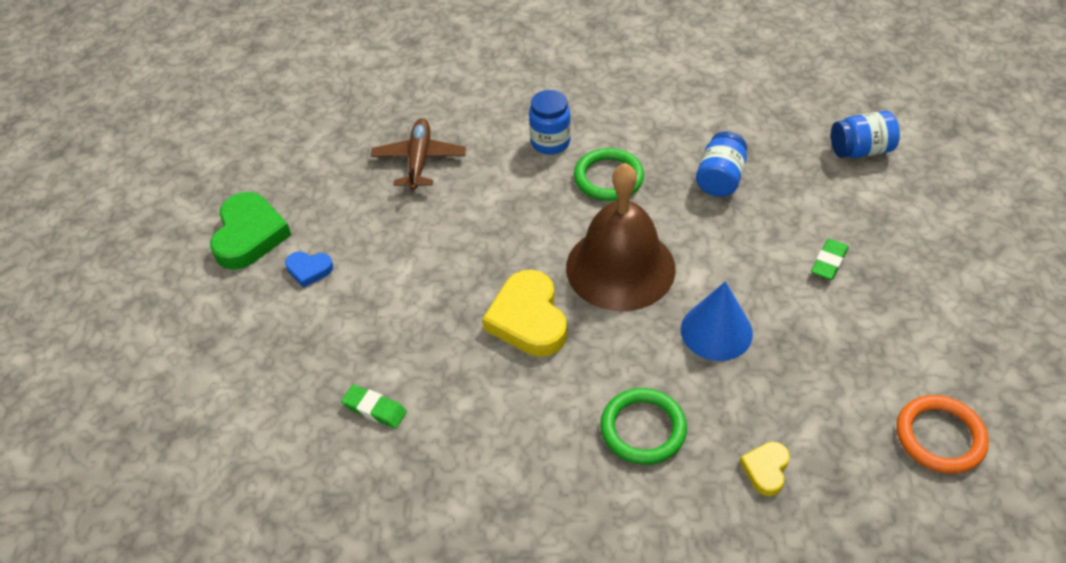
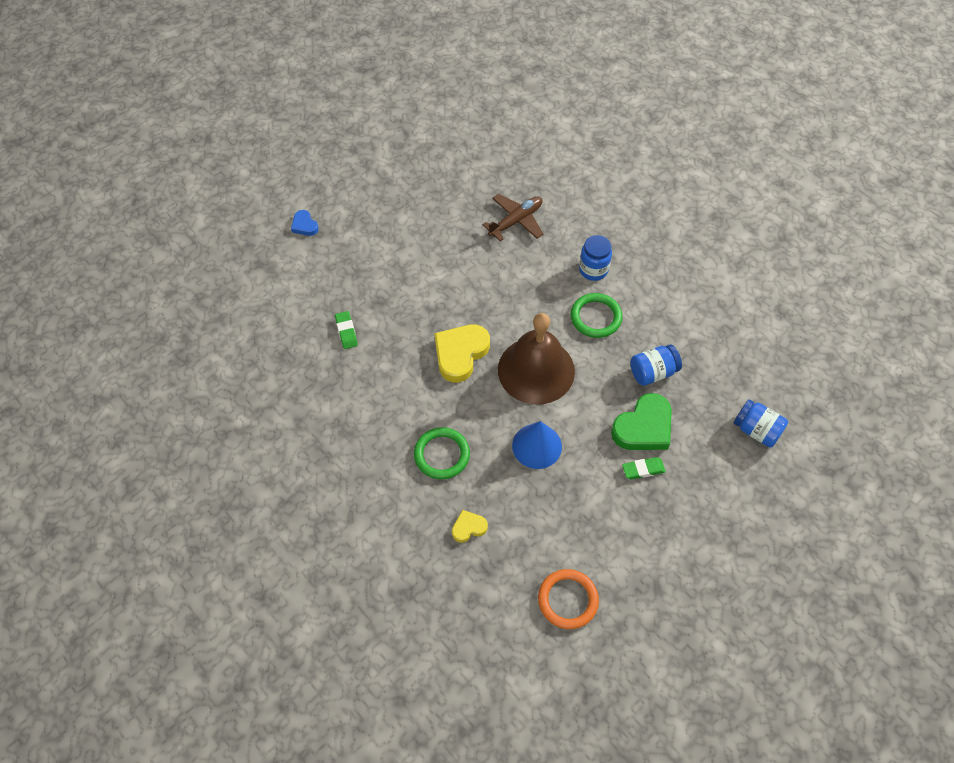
camera: 45 degrees right, 10 degrees up
green heart [210,192,291,270] -> green heart moved to [611,393,672,450]
blue heart [285,251,333,288] -> blue heart moved to [291,210,319,236]

